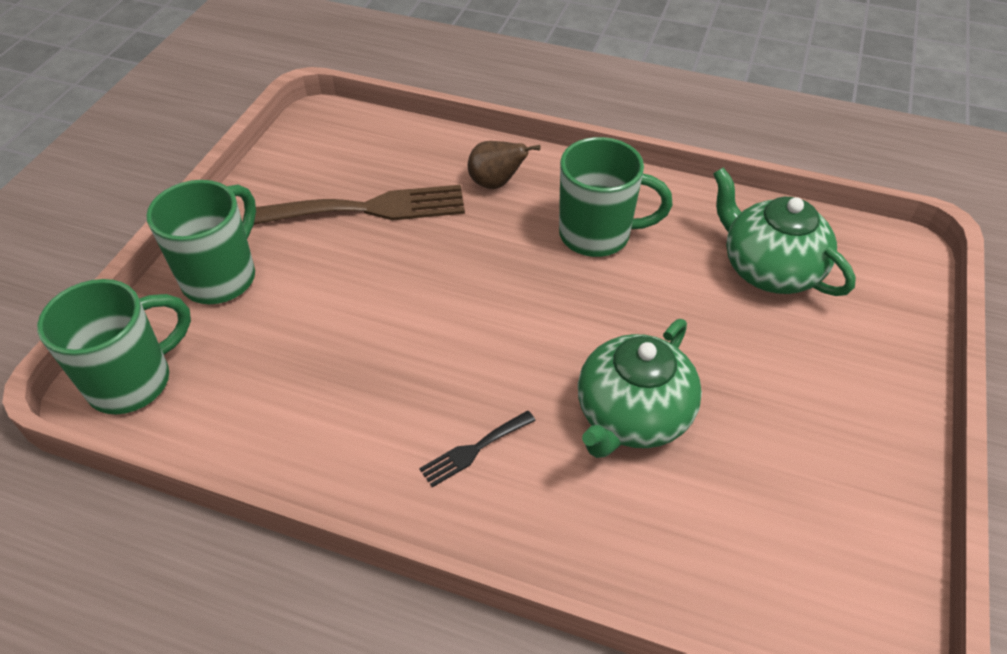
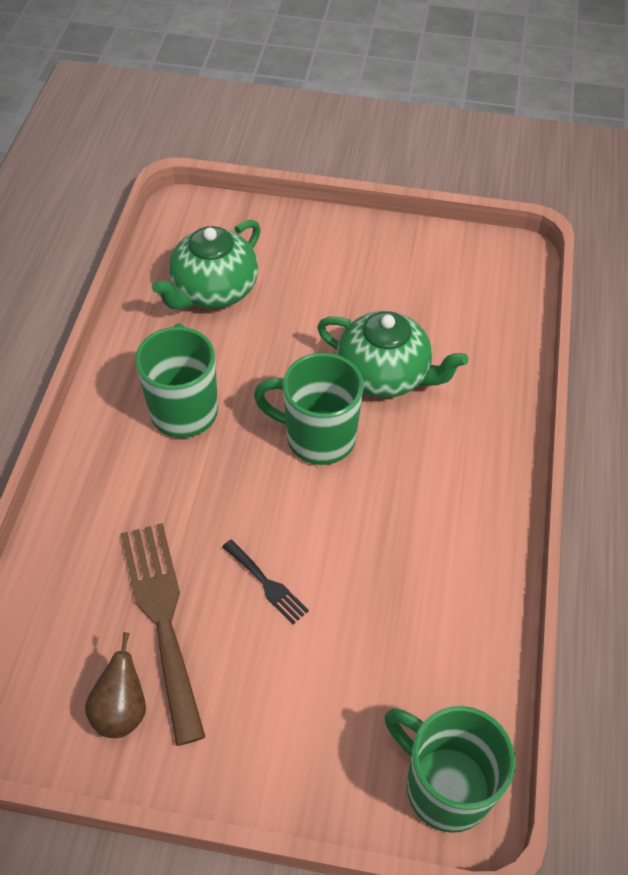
camera: 100 degrees left, 5 degrees up
green mug [146,180,256,304] -> green mug moved to [254,353,364,465]
black fork [419,411,536,487] -> black fork moved to [222,539,309,624]
brown pear [468,141,541,189] -> brown pear moved to [85,632,146,738]

